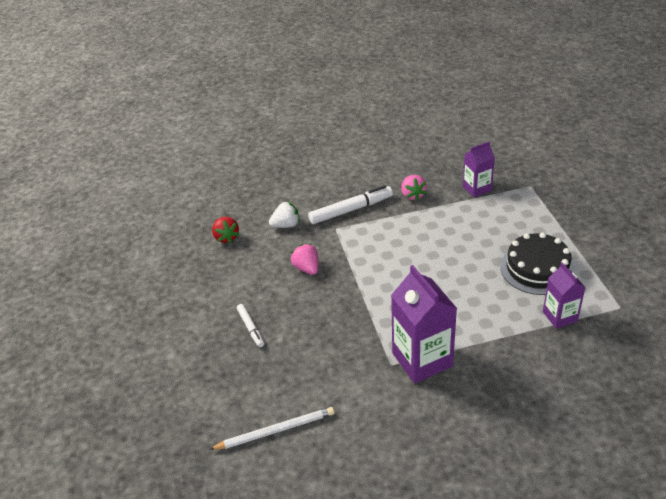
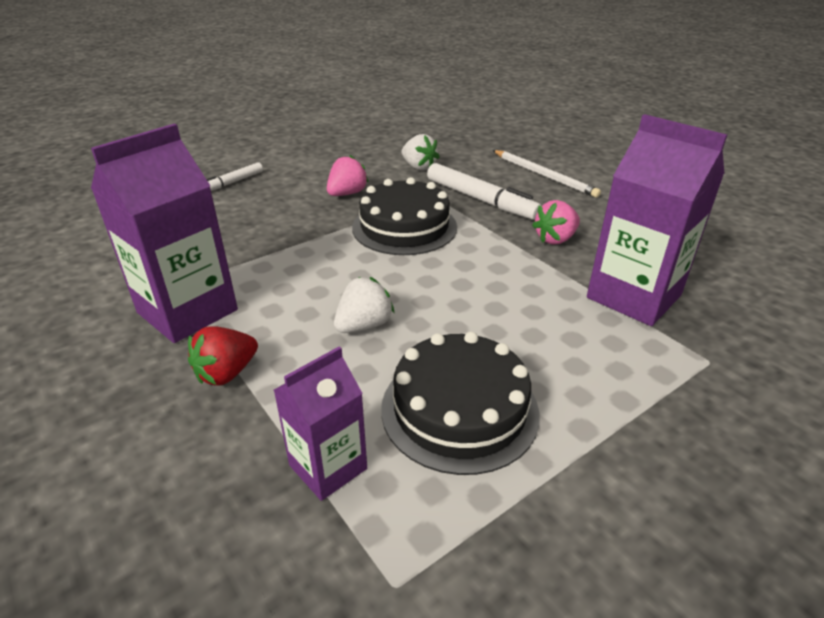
camera: 65 degrees right, 5 degrees down
white pencil [209,407,334,450] -> white pencil moved to [493,150,601,198]
red strawberry [212,217,239,243] -> red strawberry moved to [188,327,258,386]
purple carton [463,141,495,197] -> purple carton [587,114,727,326], size x1.70
none -> white strawberry [334,277,394,333]
none -> black cake [352,177,457,255]

